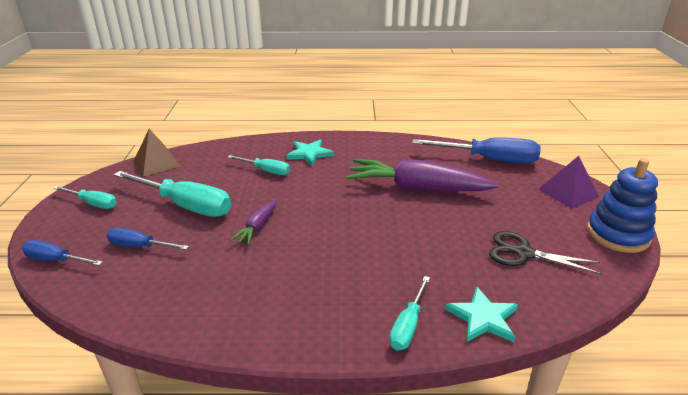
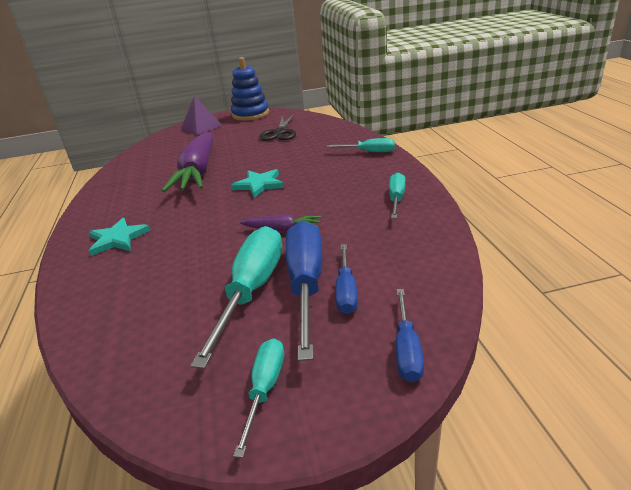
camera: 100 degrees left, 0 degrees up
brown pyramid [134,129,181,177] -> none
turquoise screwdriver [228,155,290,175] -> turquoise screwdriver moved to [389,173,405,218]
blue screwdriver [412,137,540,164] -> blue screwdriver moved to [286,221,322,361]
turquoise star [445,286,518,342] -> turquoise star moved to [231,169,284,198]

